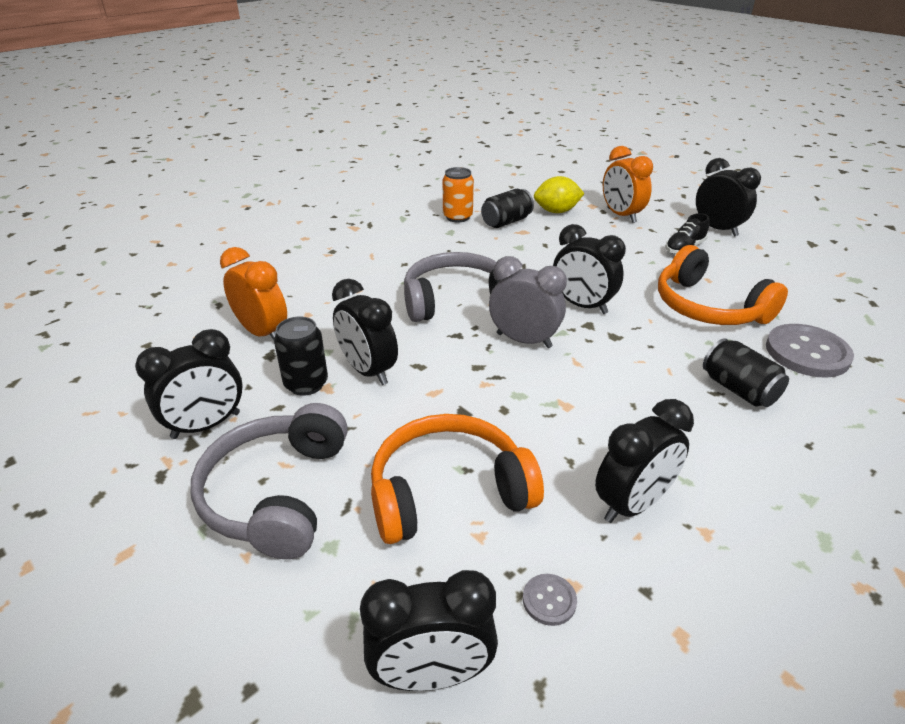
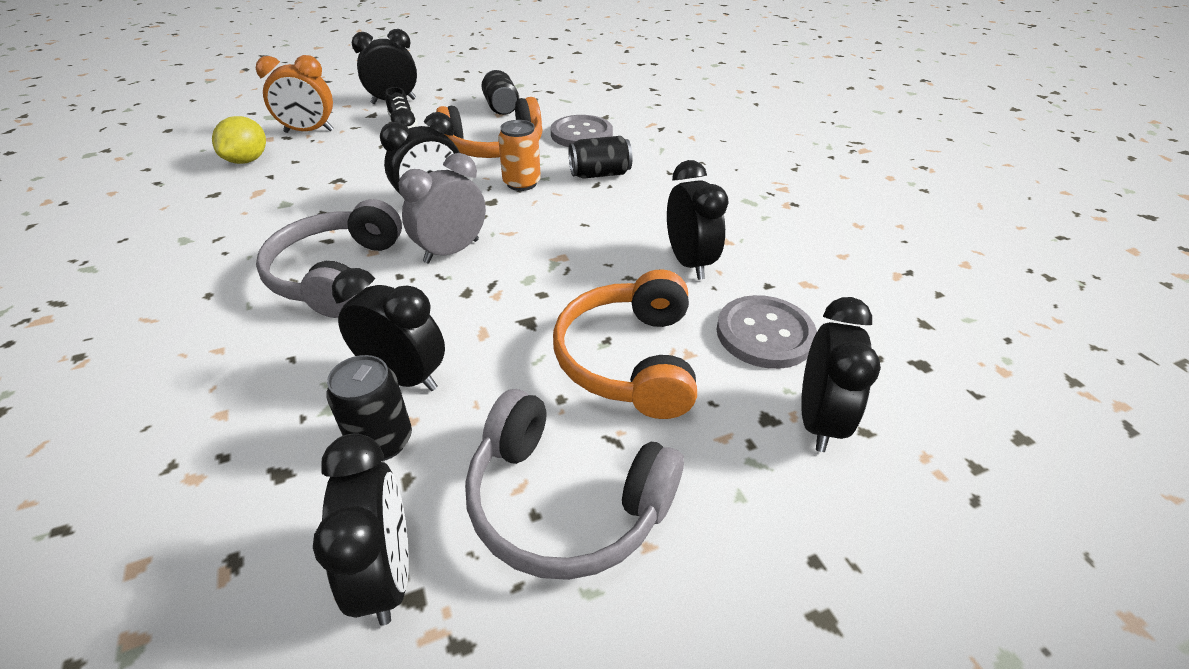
camera: 70 degrees left, 5 degrees up
orange clock [220,247,287,340] -> none
black clock [332,279,398,385] -> black clock turned 135 degrees counterclockwise [332,268,445,391]
orange can [443,167,474,223] -> orange can moved to [498,120,541,191]
black can [481,189,534,228] -> black can moved to [482,70,519,115]
grey button [523,574,577,626] -> grey button [717,295,817,369], size x2.19

